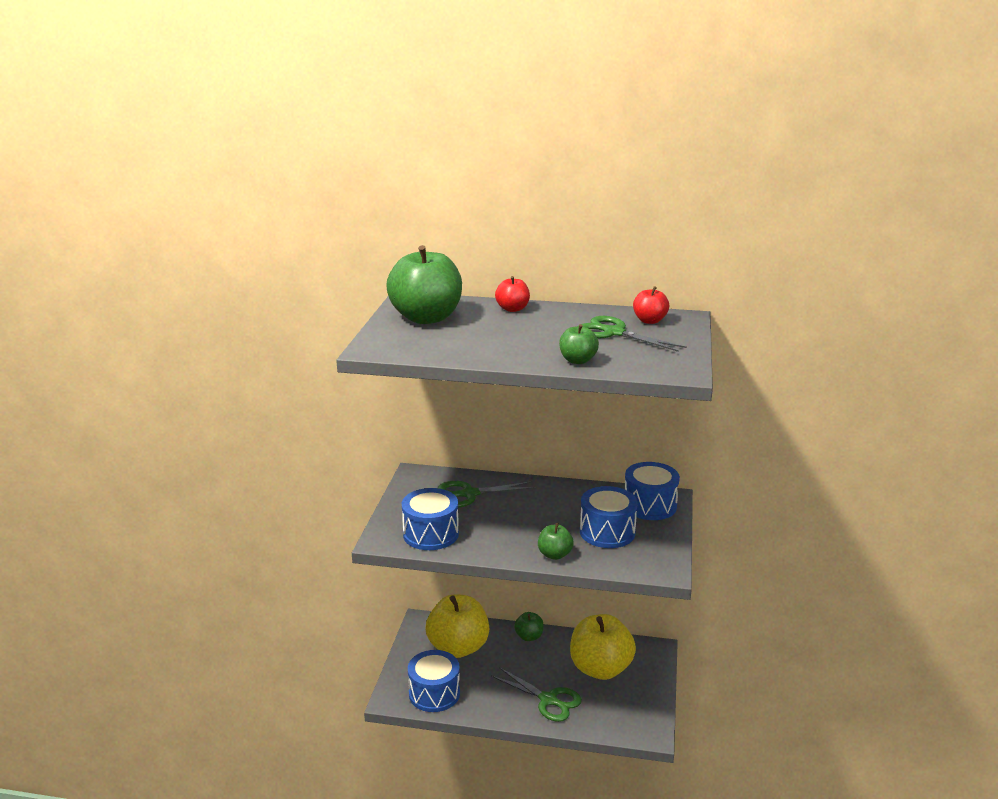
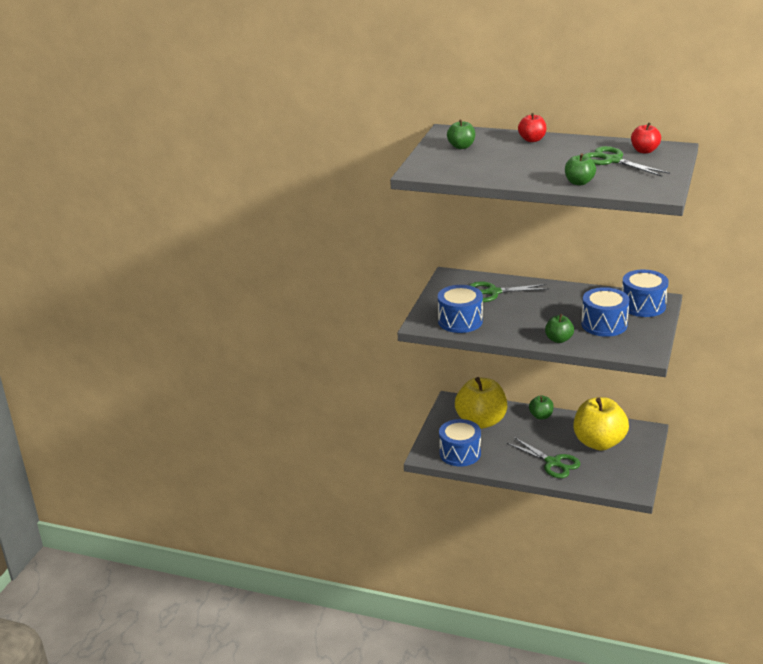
camera: 10 degrees right, 5 degrees up
green apple [386,245,462,324] -> green apple [447,120,475,149], size x0.47

